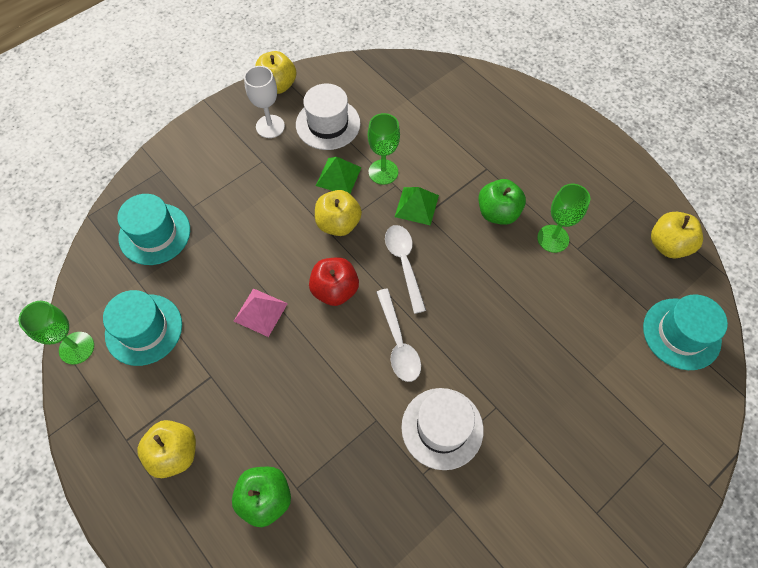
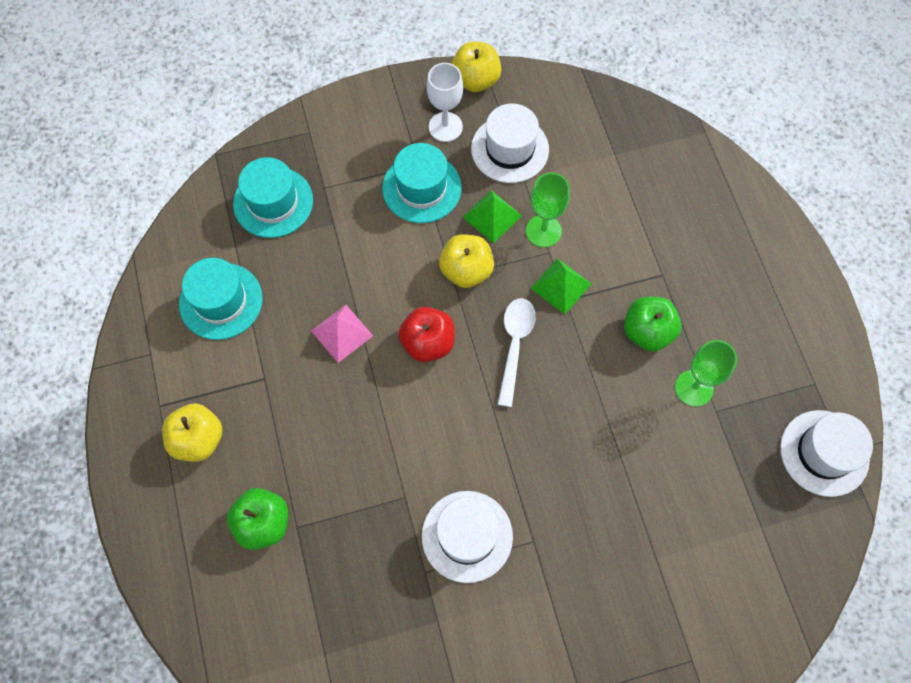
camera: 25 degrees right, 5 degrees up
green goblet [18,301,94,365] -> none
white spoon [376,289,421,382] -> none
turquoise hat [643,294,728,370] -> turquoise hat moved to [382,143,461,223]
yellow apple [651,212,703,259] -> white hat [780,410,873,497]

